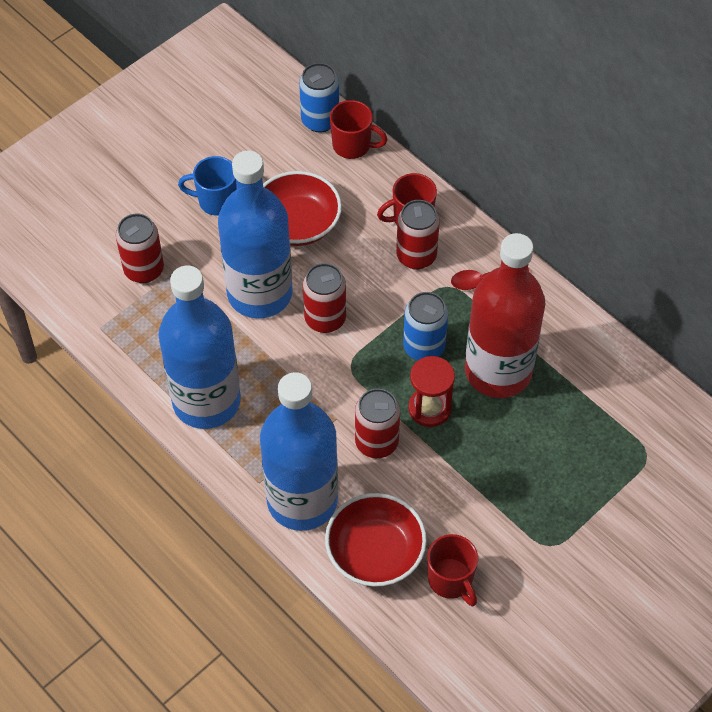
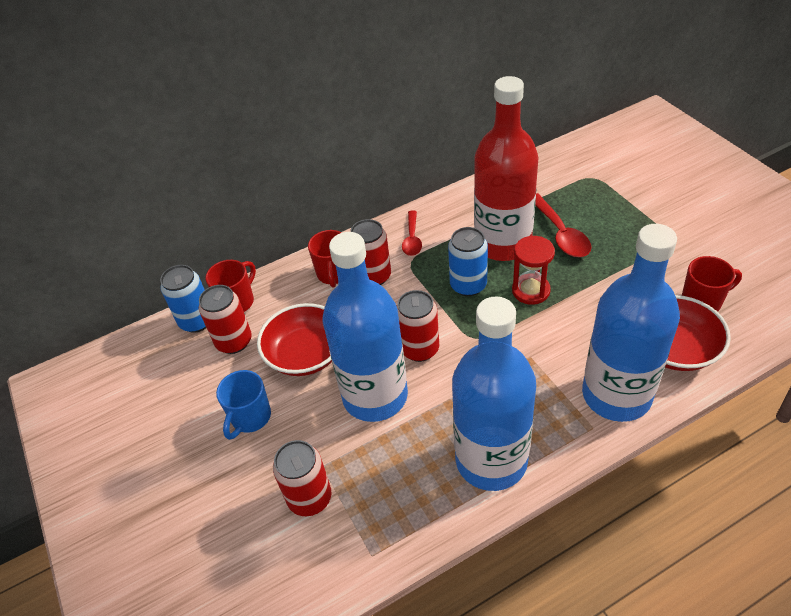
camera: 70 degrees left, 10 degrees down
red can [355,388,400,458] -> red can moved to [199,285,252,354]
none -> red spoon [535,193,591,257]

